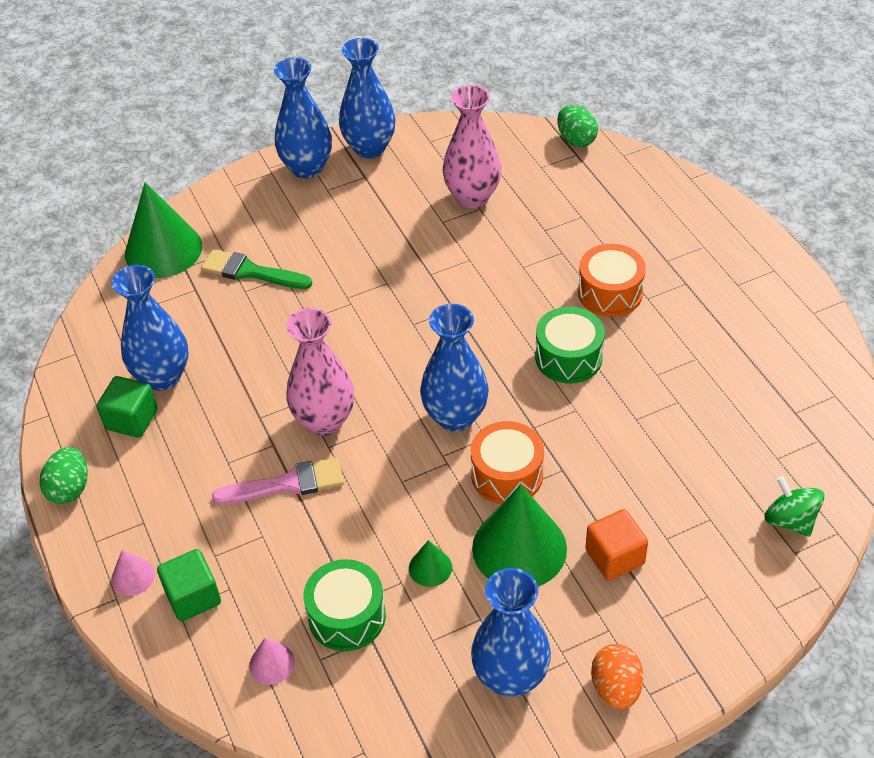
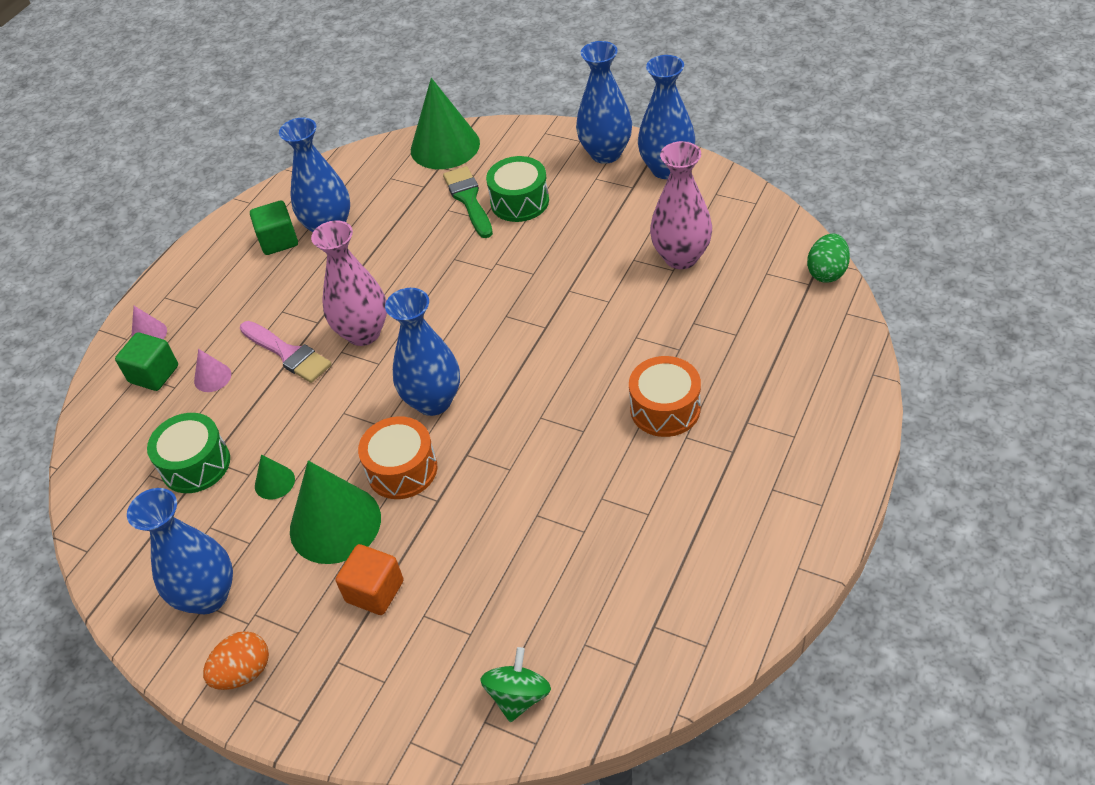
camera: 55 degrees right, 0 degrees up
green egg [40,447,88,504] -> none
pink cone [249,638,295,685] -> pink cone moved to [194,349,231,392]
green drum [535,307,605,383] -> green drum moved to [486,156,549,222]

